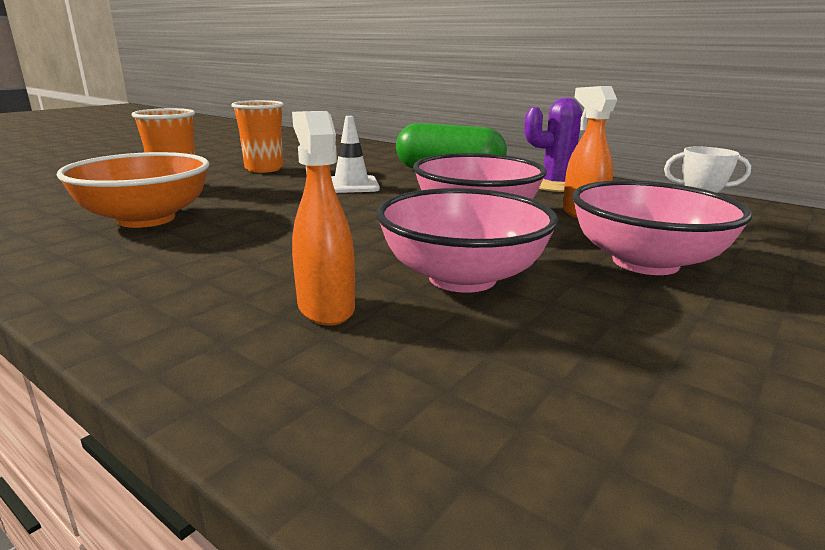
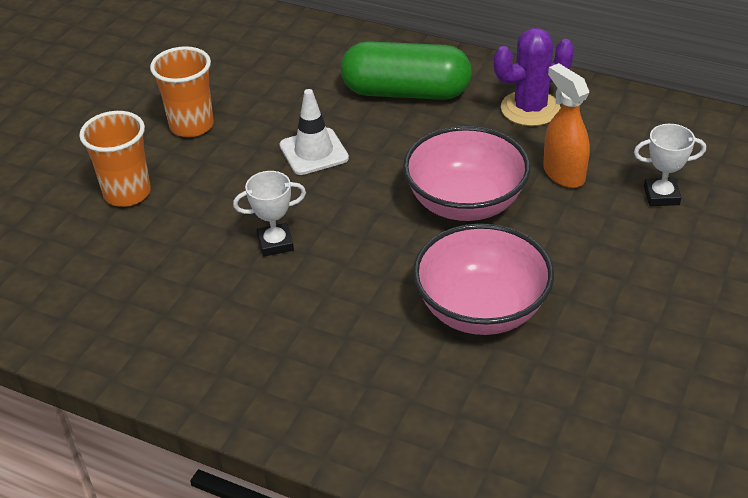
camera: 10 degrees left, 20 degrees up
orange bowl [57,152,209,228] -> none
orange spray bottle [292,111,355,326] -> none
pink bowl [572,180,753,275] -> none
none -> white trophy [233,171,306,257]

